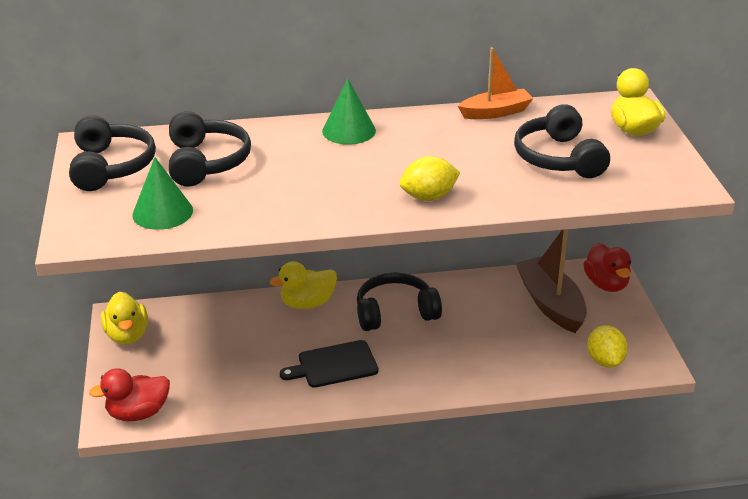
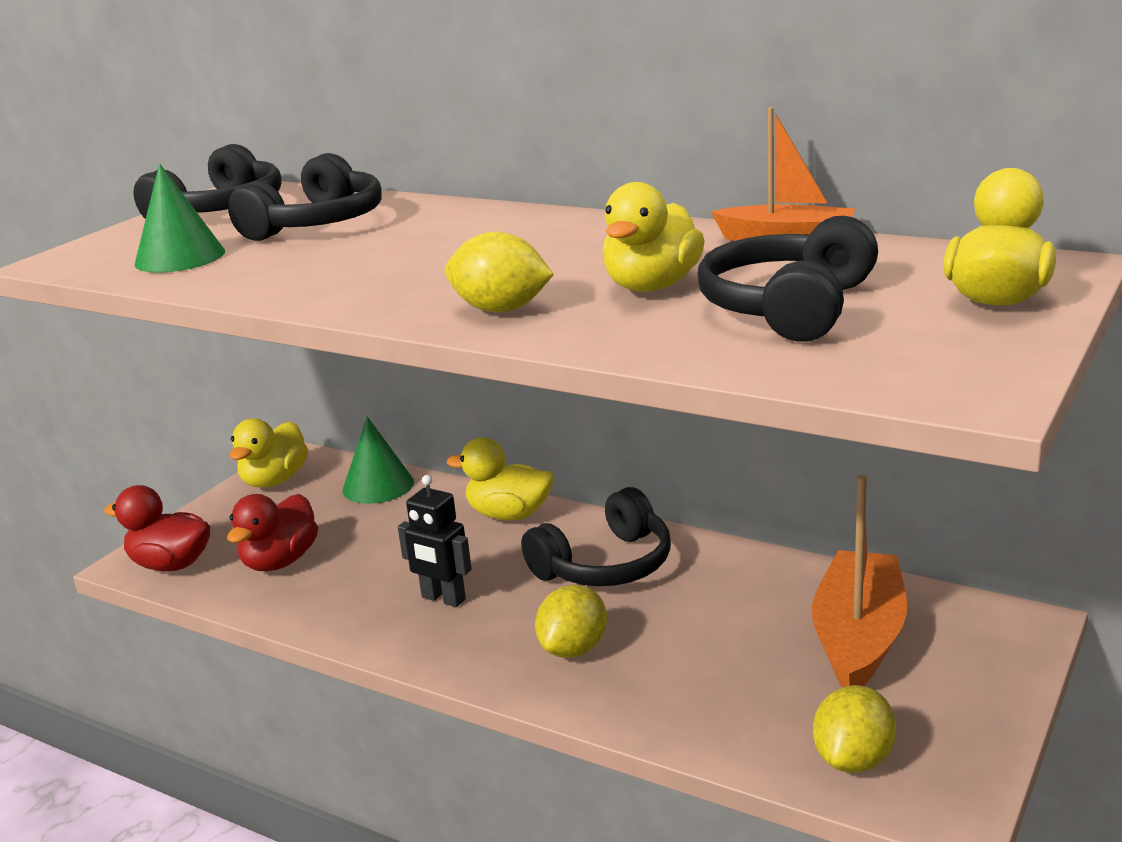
camera: 40 degrees right, 10 degrees down
black cutting board [280,340,379,388] -> black robot [398,475,472,607]
green cone [322,79,376,145] -> green cone moved to [343,417,414,504]
black headphones [357,272,442,331] -> black headphones turned 120 degrees clockwise [521,487,671,586]
brown boat [515,229,587,333] -> orange boat [812,475,907,687]
red duck [583,243,631,292] -> red duck moved to [227,494,318,571]
none -> yellow lemon [535,585,607,658]
none -> yellow duck [602,182,705,292]

